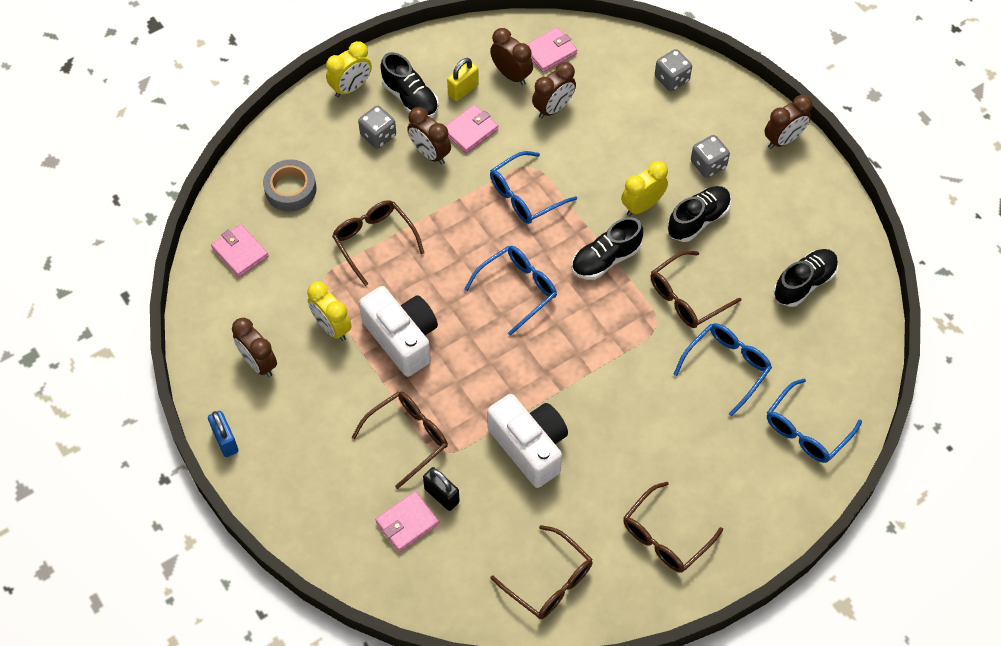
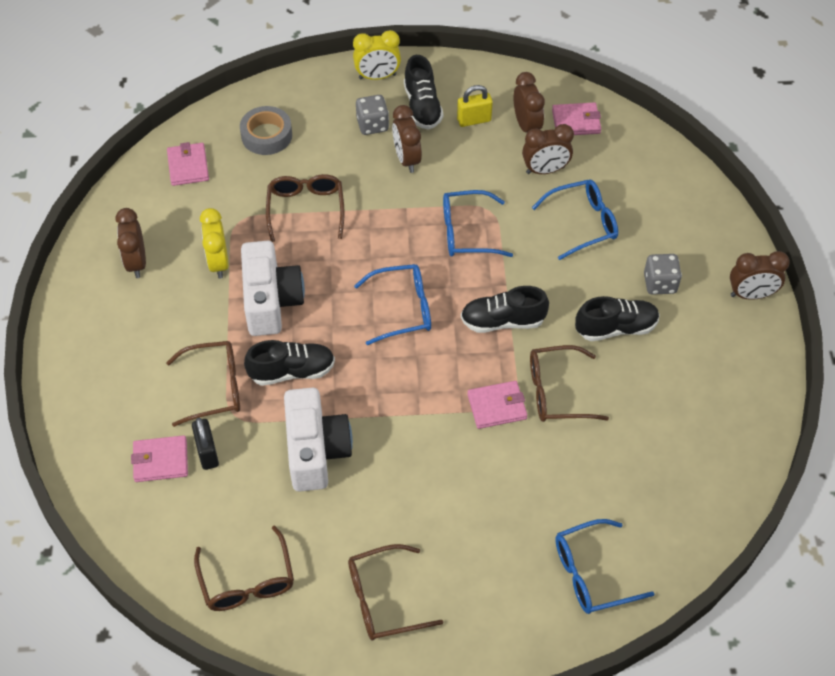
camera: 30 degrees right, 5 degrees down
blue padlock [208,411,238,457] -> none
pink wallet [446,104,498,153] -> pink wallet moved to [467,381,527,429]
yellow clock [621,161,668,216] -> none
grey dice [655,49,692,91] -> none
blue glasses [674,323,772,417] -> blue glasses moved to [532,179,618,260]
black shoe [774,249,838,307] -> black shoe moved to [244,340,335,386]

